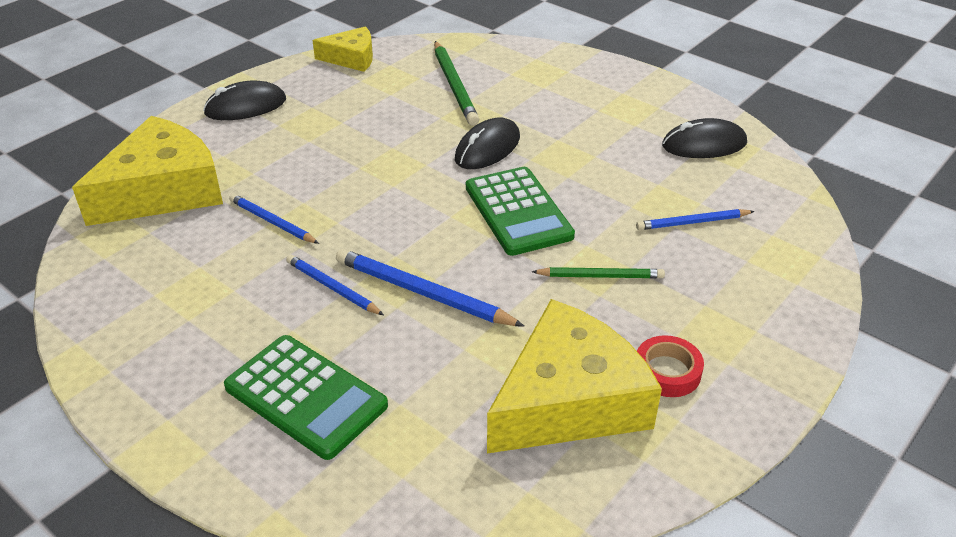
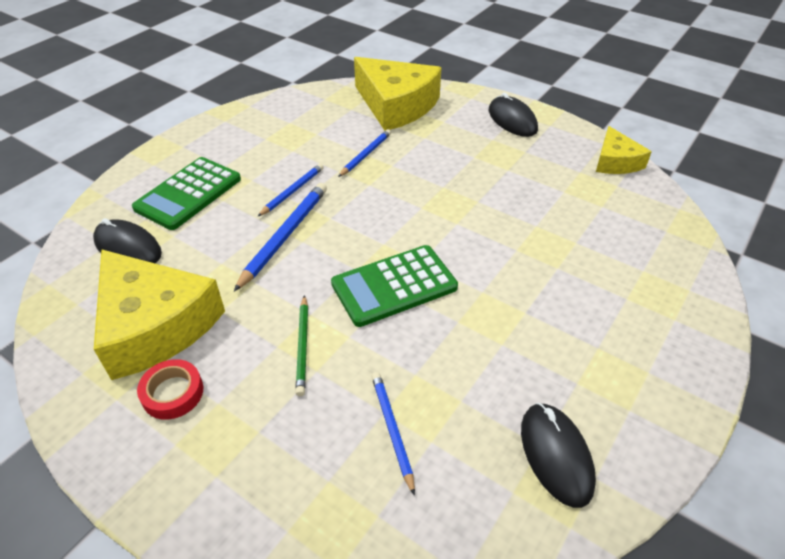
camera: 85 degrees right, 5 degrees up
green pencil [434,41,479,126] -> none
black mouse [455,118,520,169] -> black mouse moved to [93,218,162,263]

